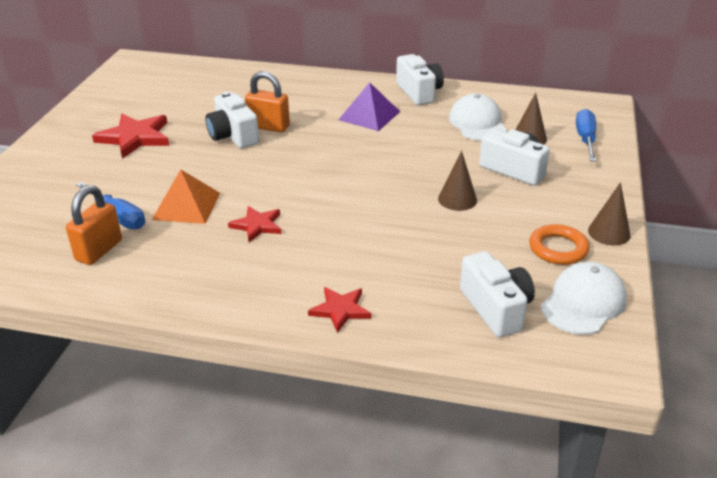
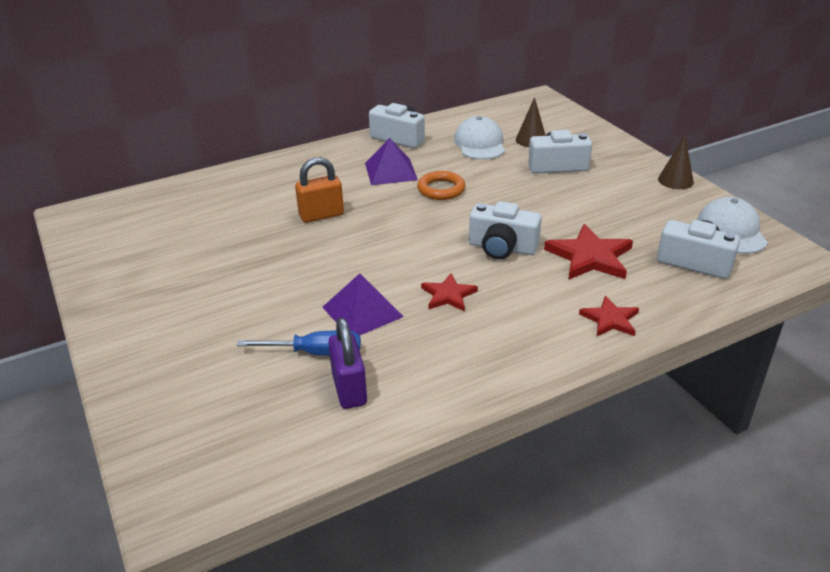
camera: 40 degrees left, 0 degrees up
orange padlock [66,185,122,265] -> purple padlock [328,318,367,409]
red star [92,114,169,159] -> red star moved to [544,224,633,280]
orange pyramid [152,169,220,224] -> purple pyramid [323,273,404,335]
white camera [205,91,259,148] -> white camera moved to [469,201,542,259]
brown cone [438,151,477,211] -> none
white cap [449,93,507,141] -> white cap turned 45 degrees clockwise [454,116,505,159]
orange ring [529,224,590,265] -> orange ring moved to [417,171,466,200]
blue screwdriver [576,109,596,162] -> none

